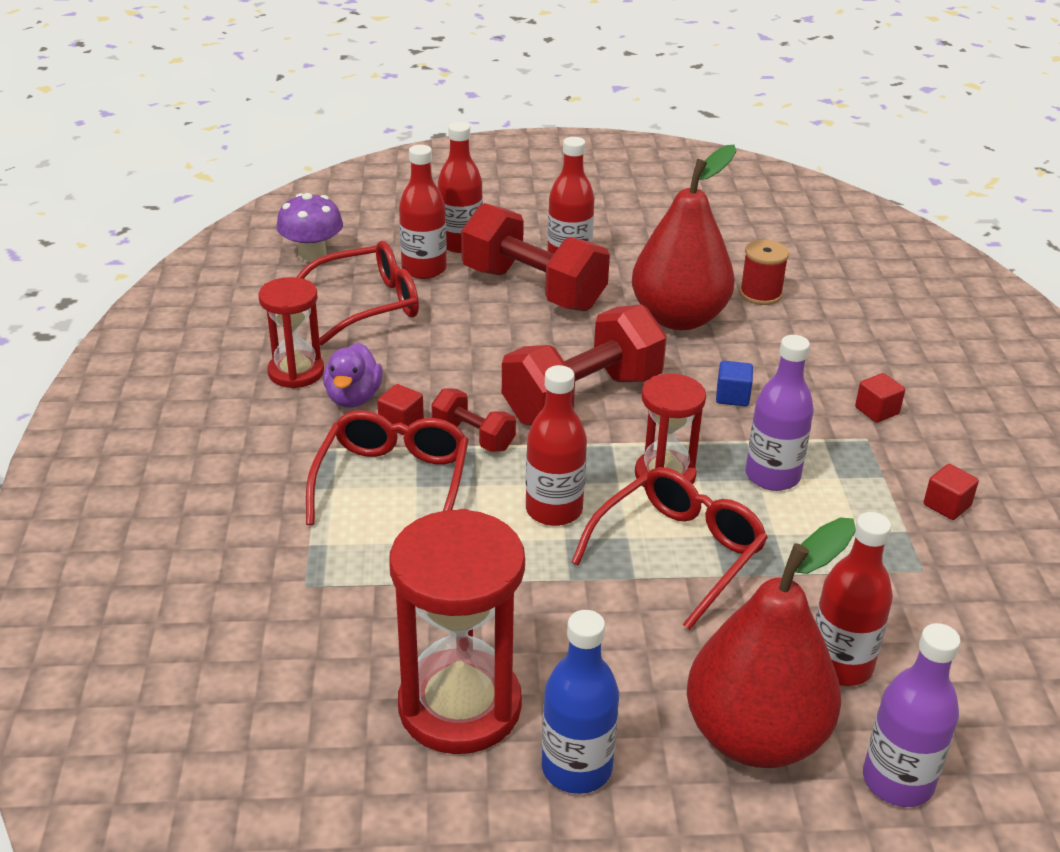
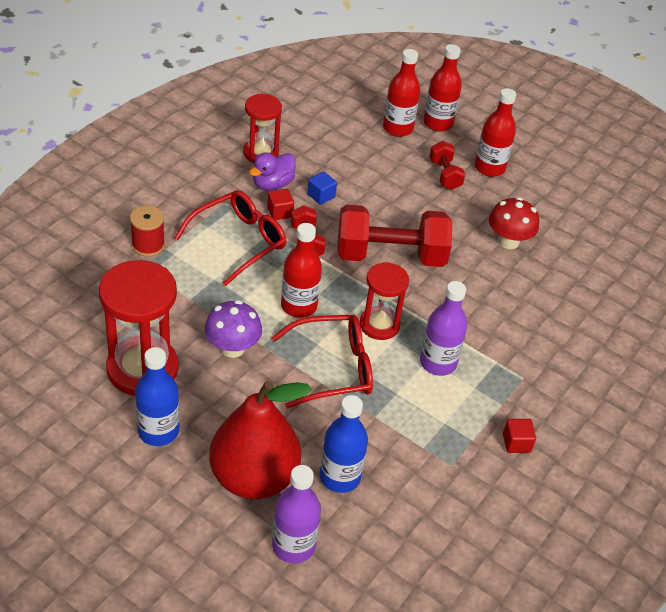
camera: 35 degrees right, 10 degrees up
purple mushroom [277,193,343,262] -> purple mushroom moved to [205,300,262,358]
red glasses [297,241,419,345] -> none
red dumbbell [461,203,610,311] -> red dumbbell [429,141,465,190], size x0.49
red pear [632,145,737,330] -> red mushroom [489,197,539,249]
blue cube [716,361,753,406] -> blue cube moved to [307,172,337,205]
red spool [740,240,789,305] -> red spool moved to [130,206,165,257]
red bottle [815,512,893,686] -> blue bottle [320,395,368,493]
red cube [855,373,905,423] -> none

